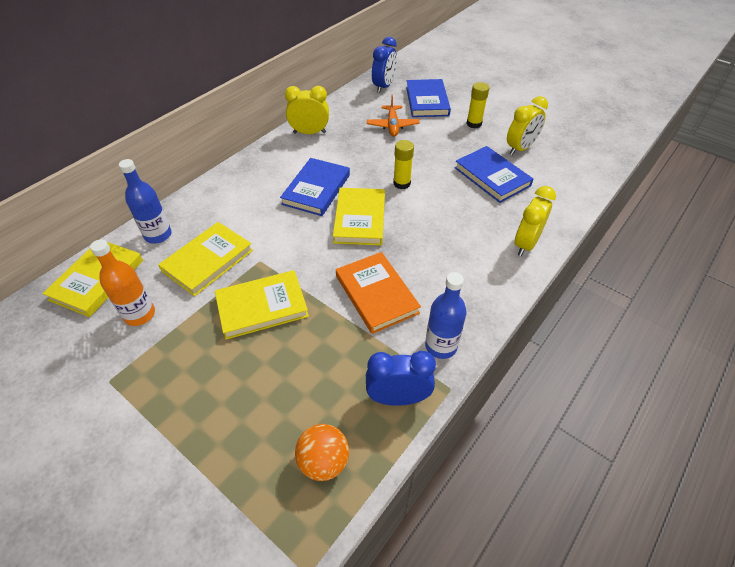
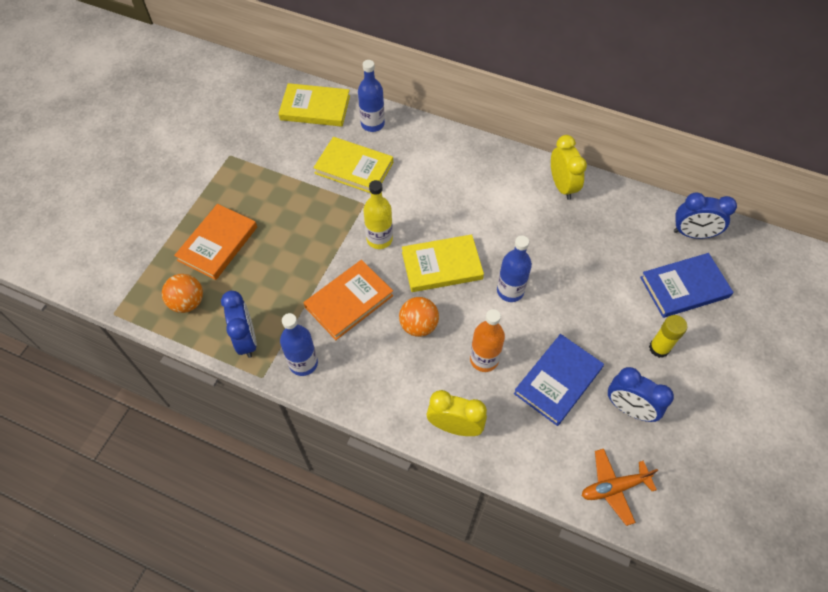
camera: 75 degrees right, 10 degrees up
orange bottle [90,239,155,326] -> orange bottle moved to [470,309,505,372]
yellow book [215,270,309,340] -> none
blue book [280,158,350,216] -> none
orange plane [367,95,420,136] -> orange plane moved to [582,449,658,526]
yellow glue stick [393,140,414,189] -> blue bottle [497,236,532,302]
yellow clock [507,96,548,155] -> blue clock [608,367,674,422]
none -> orange book [174,204,257,280]
none -> yellow bottle [363,180,393,249]
none -> orange ball [399,297,439,337]

